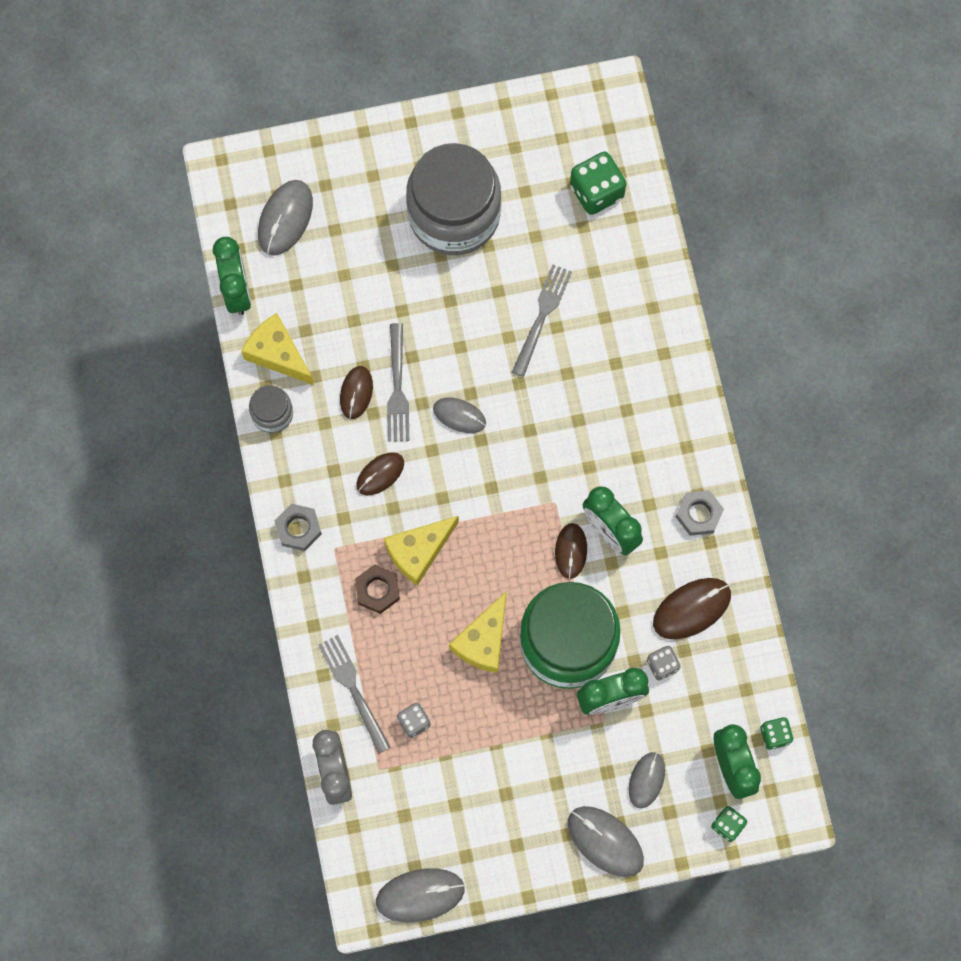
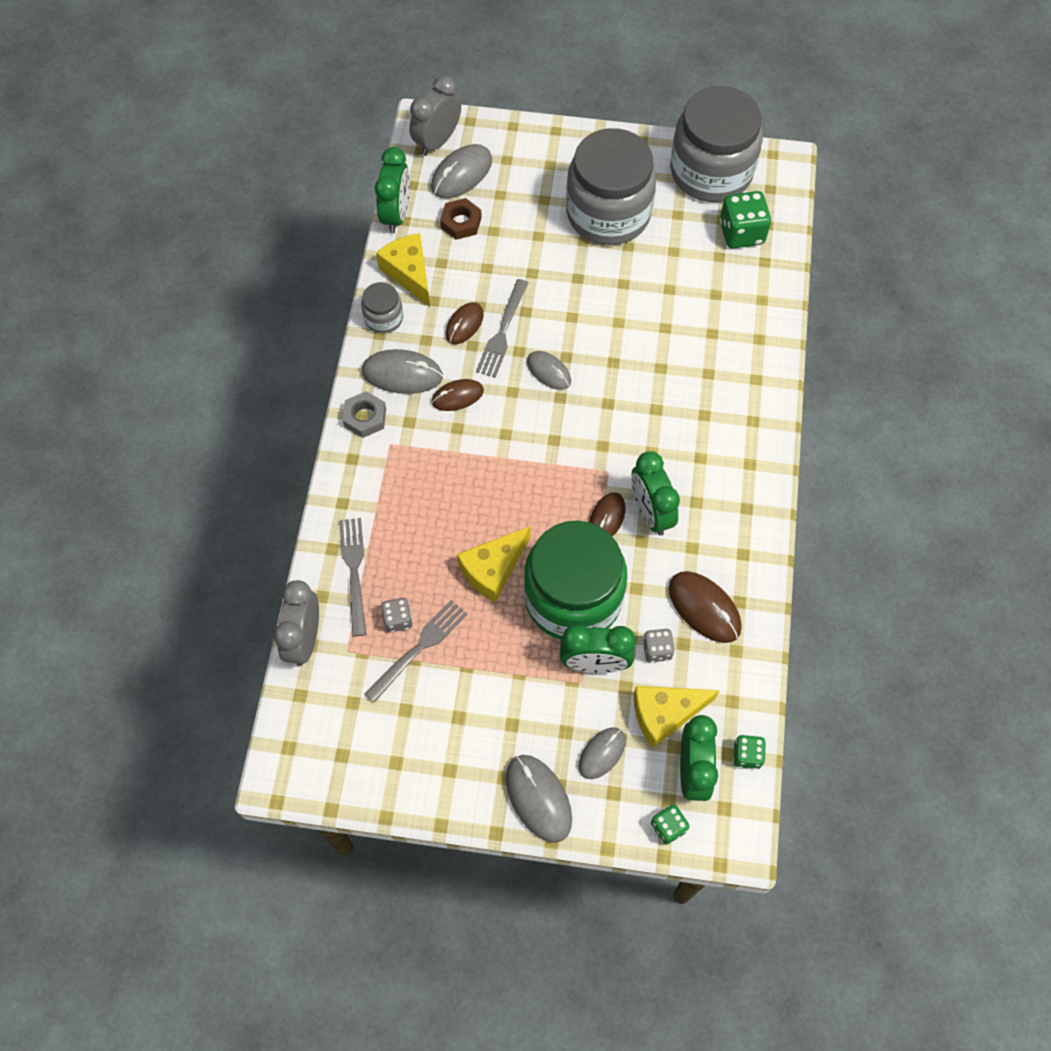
camera: 20 degrees right, 10 degrees down
brown nut [355,564,400,614] -> brown nut moved to [440,198,482,240]
grey mouse [376,868,465,922] -> grey mouse moved to [362,349,443,394]
yellow cheese [384,516,459,586] -> yellow cheese moved to [634,686,720,748]
grey fork [512,264,572,377] -> grey fork moved to [364,600,468,703]
brown mouse [653,578,731,639] -> brown mouse turned 60 degrees clockwise [669,571,742,643]
grey nut [676,490,724,536] -> none
none -> grey clock [409,75,461,156]
none -> grey jar [670,86,763,202]

